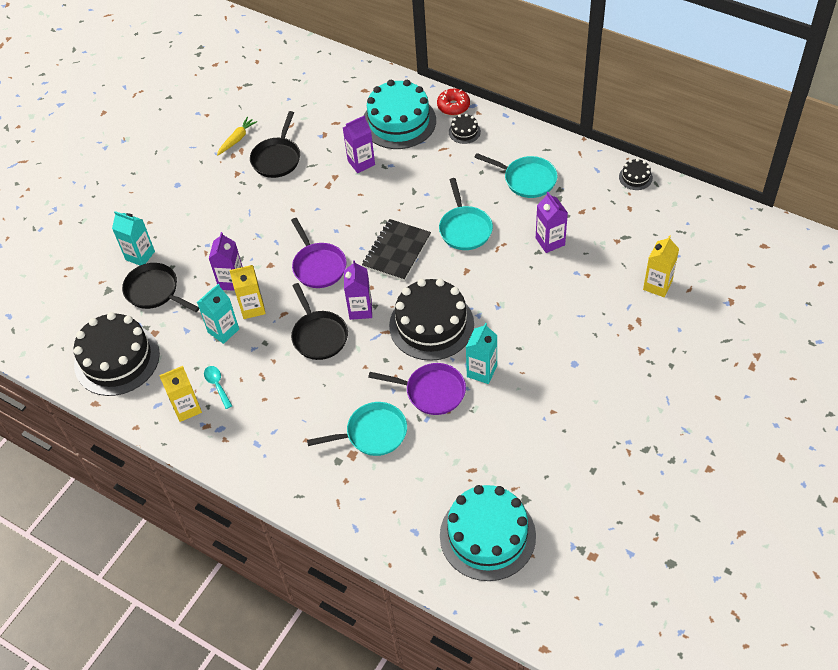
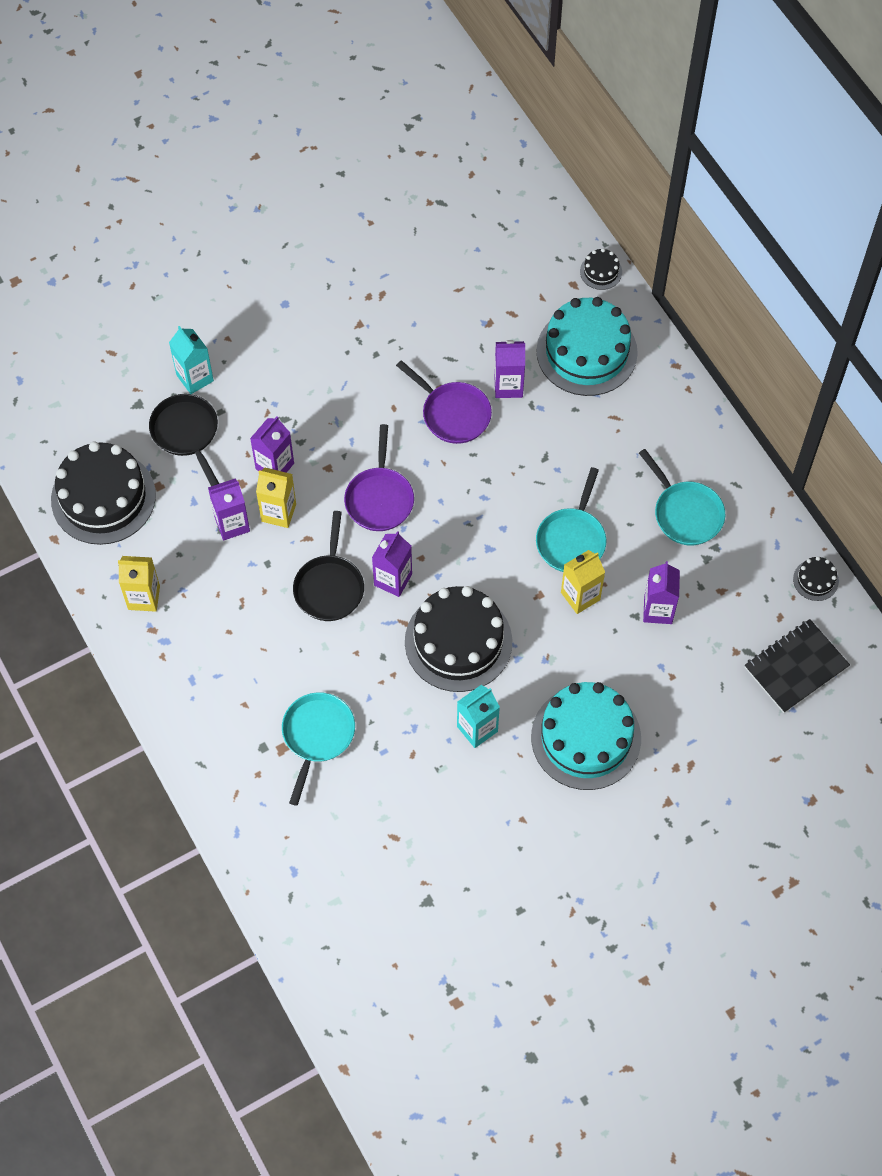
camera: 25 degrees right, 10 degrees up
turquoise carton [197,284,239,344] -> purple carton [208,478,250,540]
turquoise spoon [204,366,232,409] -> none
yellow carrot [217,117,257,156] -> none
black pan [250,111,300,178] -> none
turquoise pan [307,402,407,456] -> turquoise pan turned 90 degrees counterclockwise [282,693,355,806]
black notebook [362,219,431,281] -> black notebook moved to [745,619,850,713]
purple pan [368,363,466,415] -> purple pan moved to [396,360,492,444]
red donut [437,89,470,115] -> none
turquoise cake [440,485,536,581] -> turquoise cake moved to [531,682,641,790]
black cake [449,114,481,144] -> black cake moved to [580,248,622,290]
yellow carton [643,235,679,297] -> yellow carton moved to [561,550,605,614]

